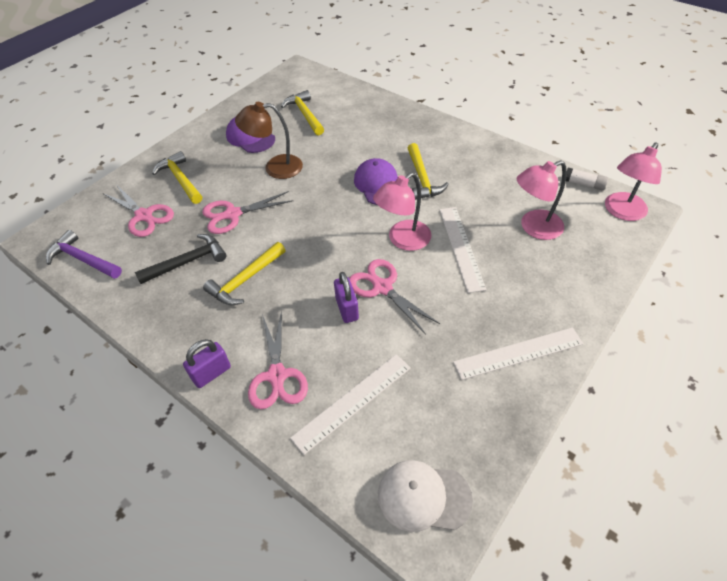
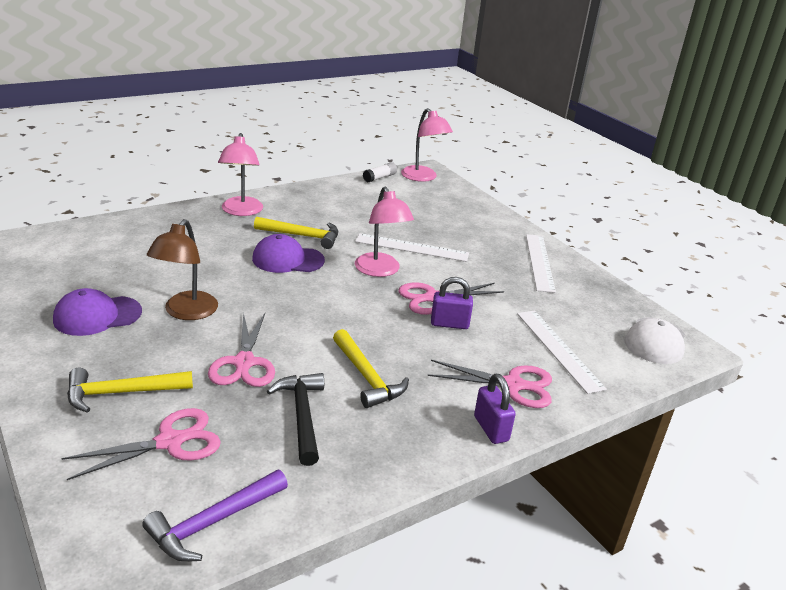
camera: 75 degrees left, 20 degrees down
yellow hammer [281,90,324,136] -> none
pink lamp [516,160,567,240] -> pink lamp moved to [218,133,263,216]

